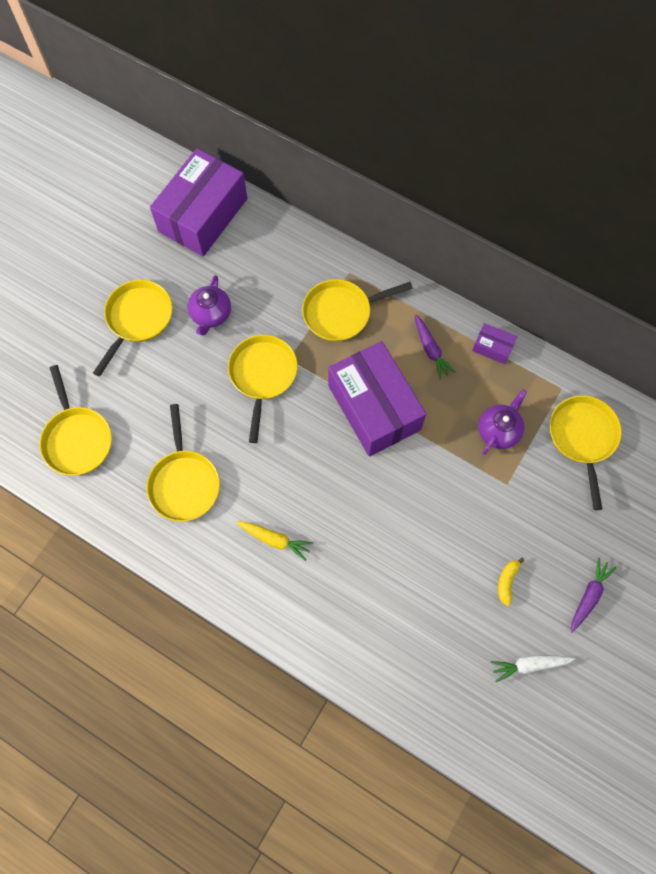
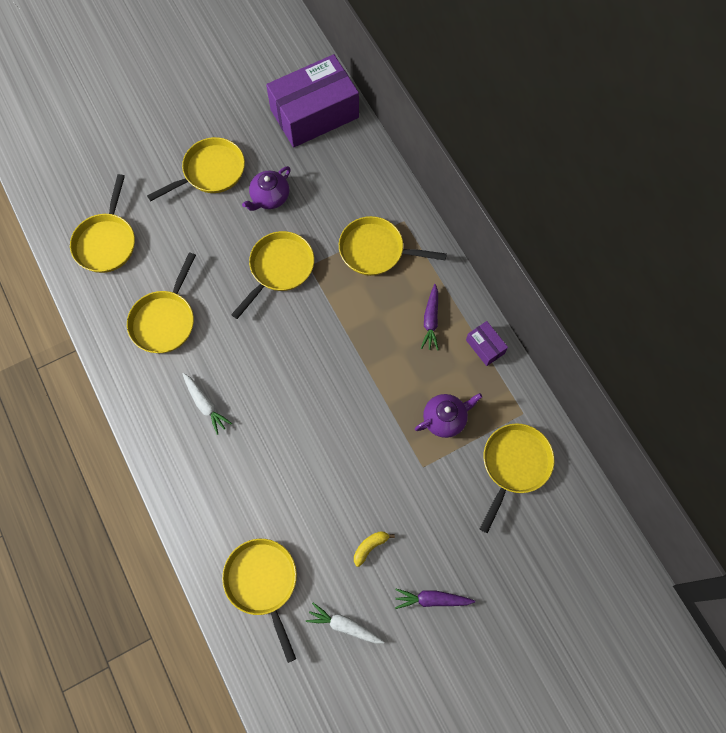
camera: 30 degrees right, 0 degrees up
yellow carrot [236,522,313,561] -> white carrot [183,373,232,435]
purple box [328,341,426,457] -> none
purple carrot [571,557,617,633] -> purple carrot turned 150 degrees counterclockwise [395,589,475,609]
none -> yellow pan [222,539,297,663]

